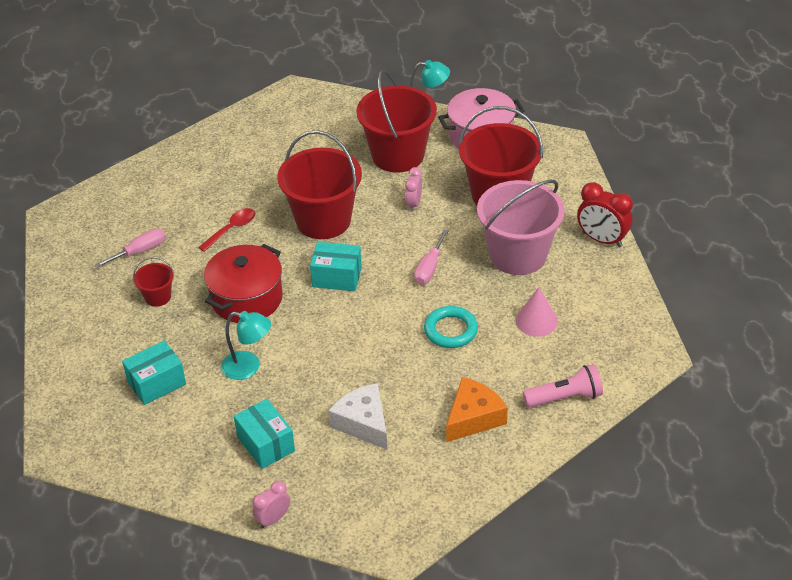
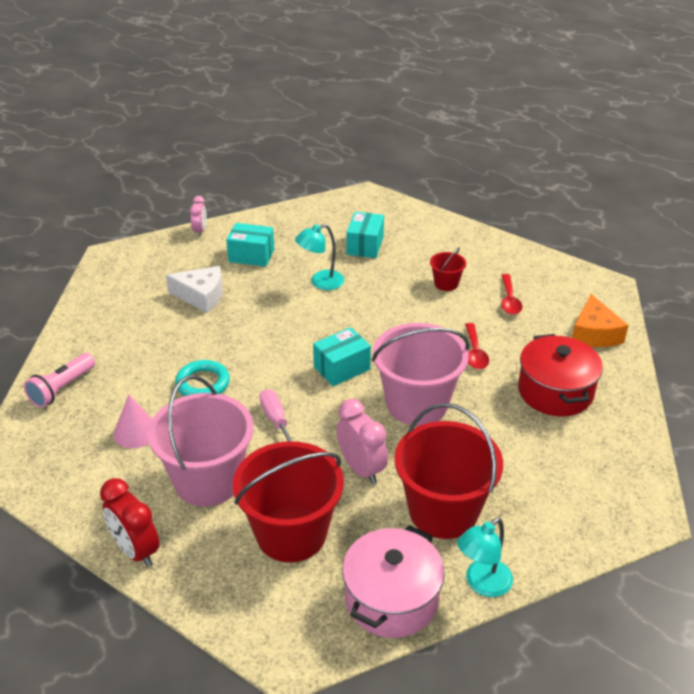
camera: 135 degrees right, 5 degrees down
pink screwdriver [95,229,165,268] -> red spoon [501,274,522,315]
red pot [204,244,283,323] -> red pot moved to [518,334,603,417]
red bucket [277,130,362,239] -> pink bucket [372,323,470,426]
pink clock [405,167,422,212] -> pink clock [336,399,388,485], size x1.64
orange cheese [446,377,508,442] -> orange cheese moved to [572,294,629,347]
red clock [577,182,633,248] -> red clock turned 120 degrees counterclockwise [100,478,160,567]

